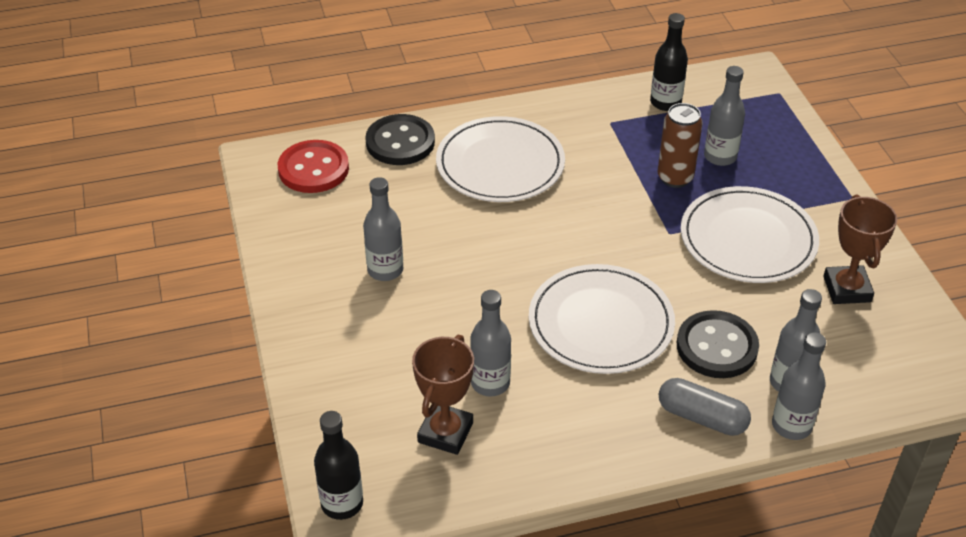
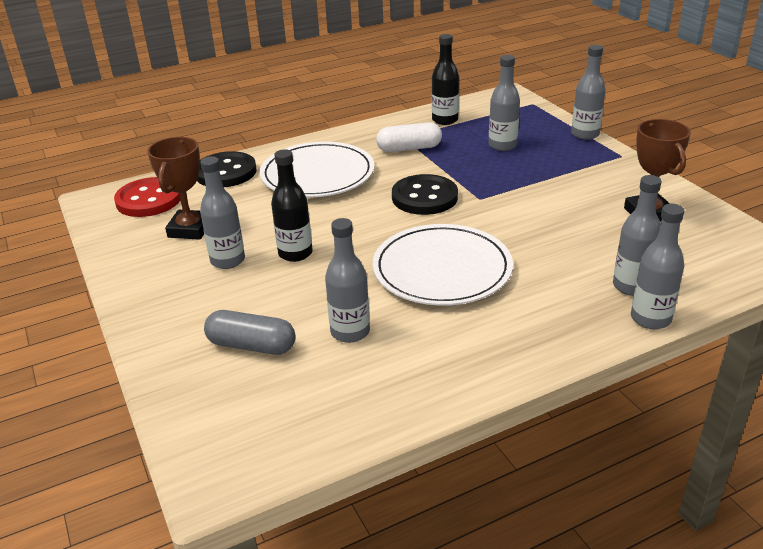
camera: 10 degrees left, 10 degrees down
black bottle [314,411,363,520] -> black bottle moved to [271,149,313,262]
brown trophy [412,334,474,455] -> brown trophy moved to [147,137,204,240]
brown can [658,103,703,188] -> none
grey capsule [659,378,751,436] -> grey capsule moved to [204,310,296,355]
black button [677,310,759,378] -> black button moved to [392,174,458,215]
white plate [681,186,819,283] -> none
none -> white capsule [376,122,442,152]
none -> grey bottle [571,45,606,140]

